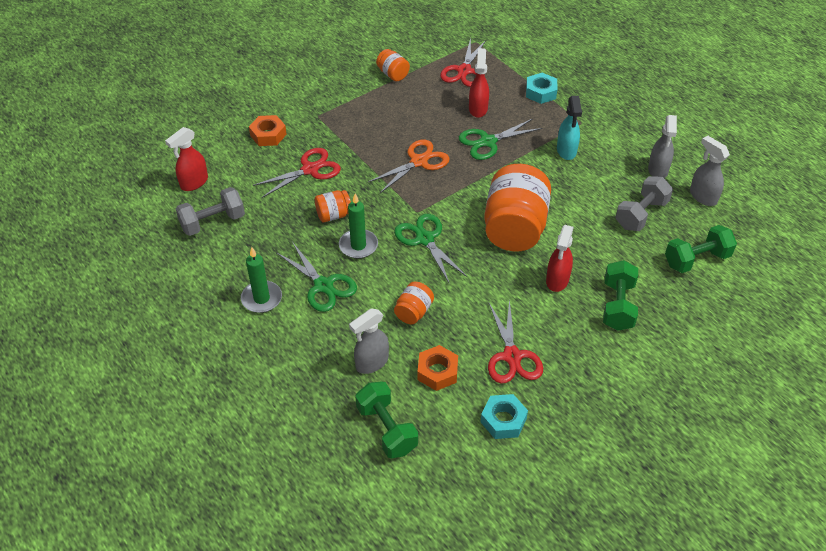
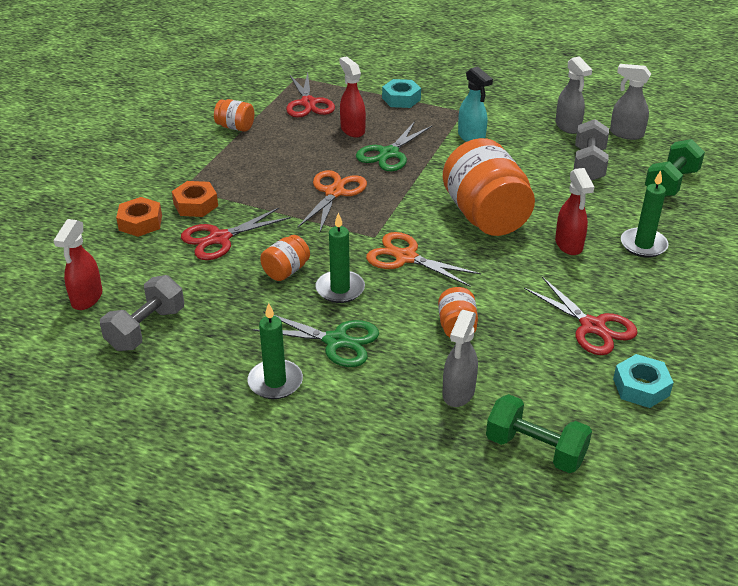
camera: 30 degrees left, 10 degrees down
red scissors [253,148,341,198] -> red scissors turned 150 degrees counterclockwise [181,207,291,260]
green scissors [394,214,467,284] -> orange scissors [366,232,481,287]
orange nut [418,345,458,391] -> orange nut moved to [172,181,218,217]
green dumbbell [603,260,638,331] -> green candle [621,170,669,258]

